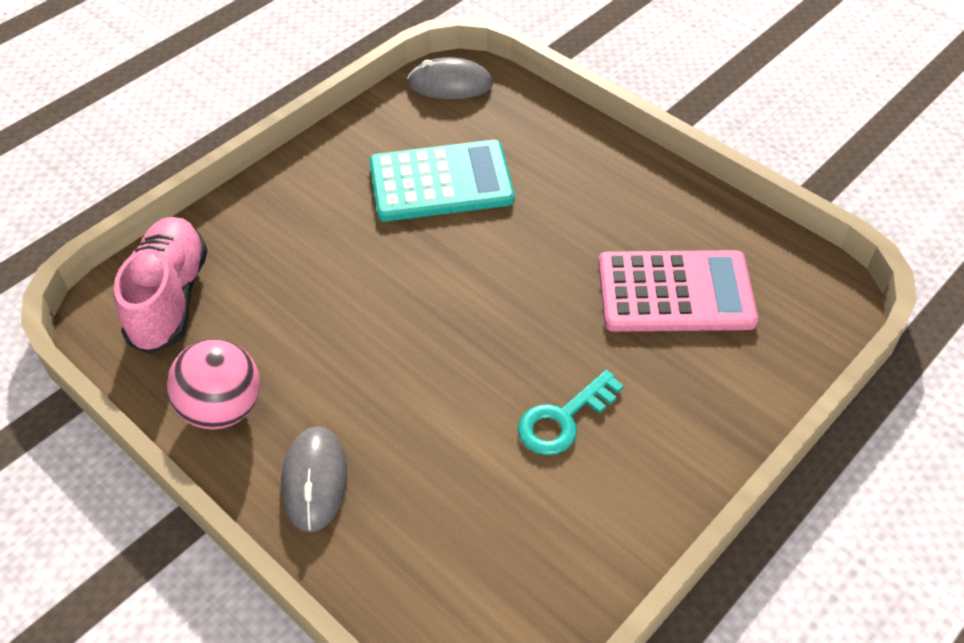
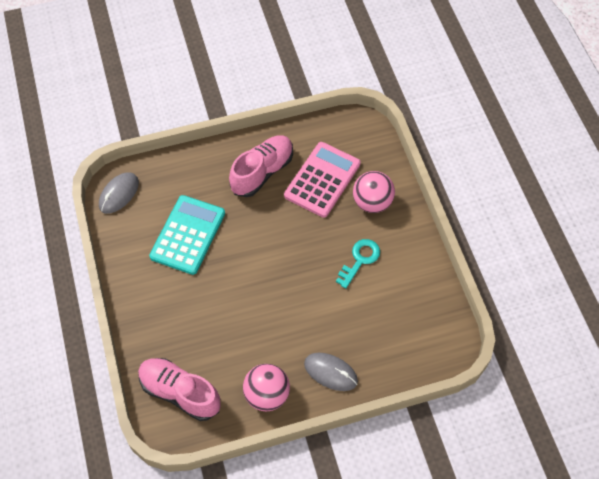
camera: 60 degrees left, 10 degrees up
turquoise key [518,370,624,455] -> turquoise key turned 135 degrees counterclockwise [336,239,380,289]
none -> pink shoe [229,135,293,197]
none -> pink ball [353,171,395,213]

